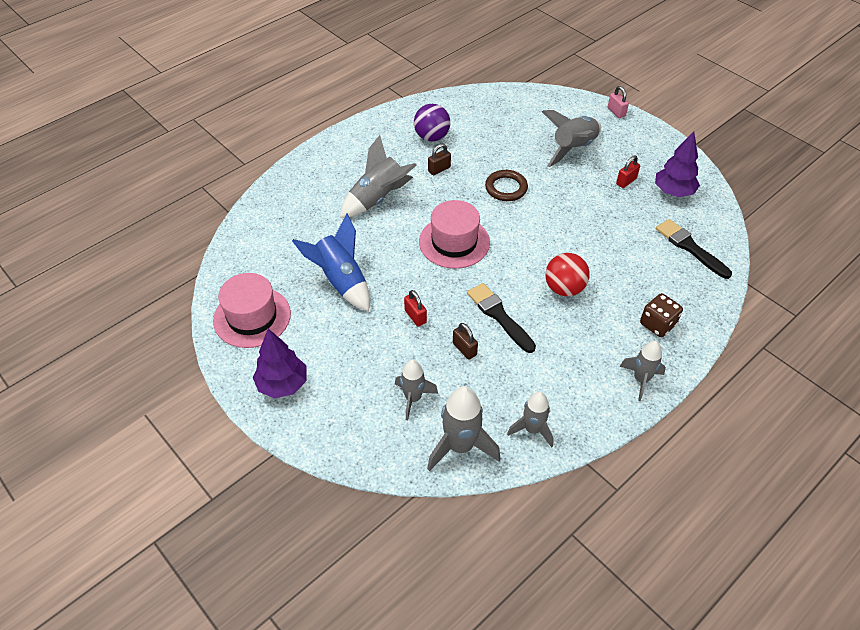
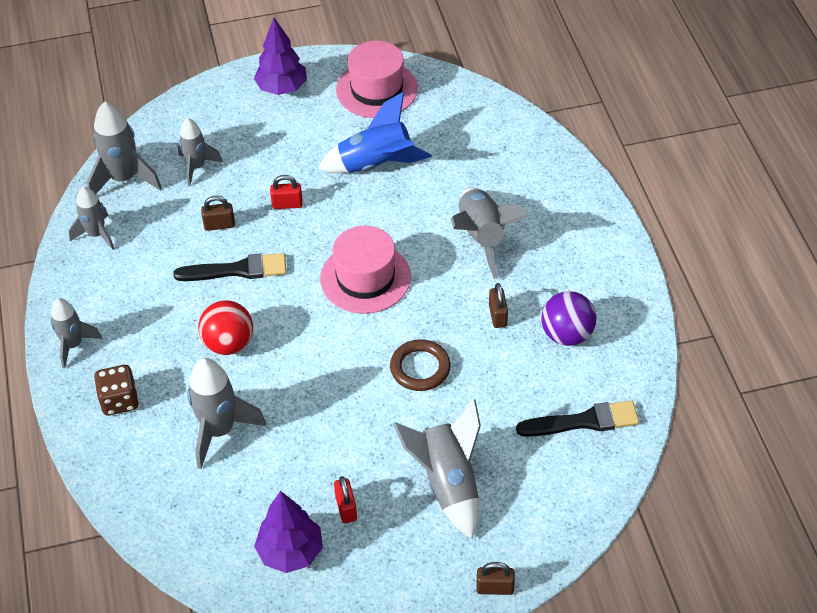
camera: 120 degrees right, 0 degrees up
pink padlock [608,86,629,118] -> brown padlock [477,562,515,595]
black brush [656,219,732,279] -> black brush moved to [516,400,639,437]
none -> grey rocket [187,358,266,469]

